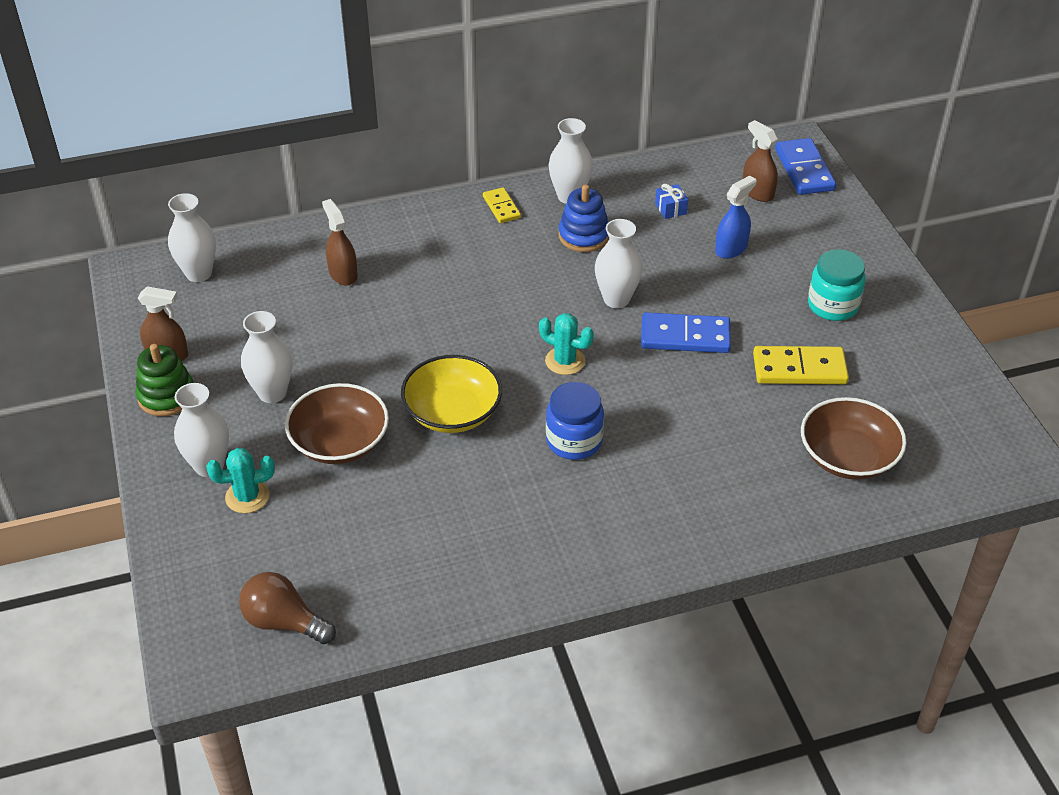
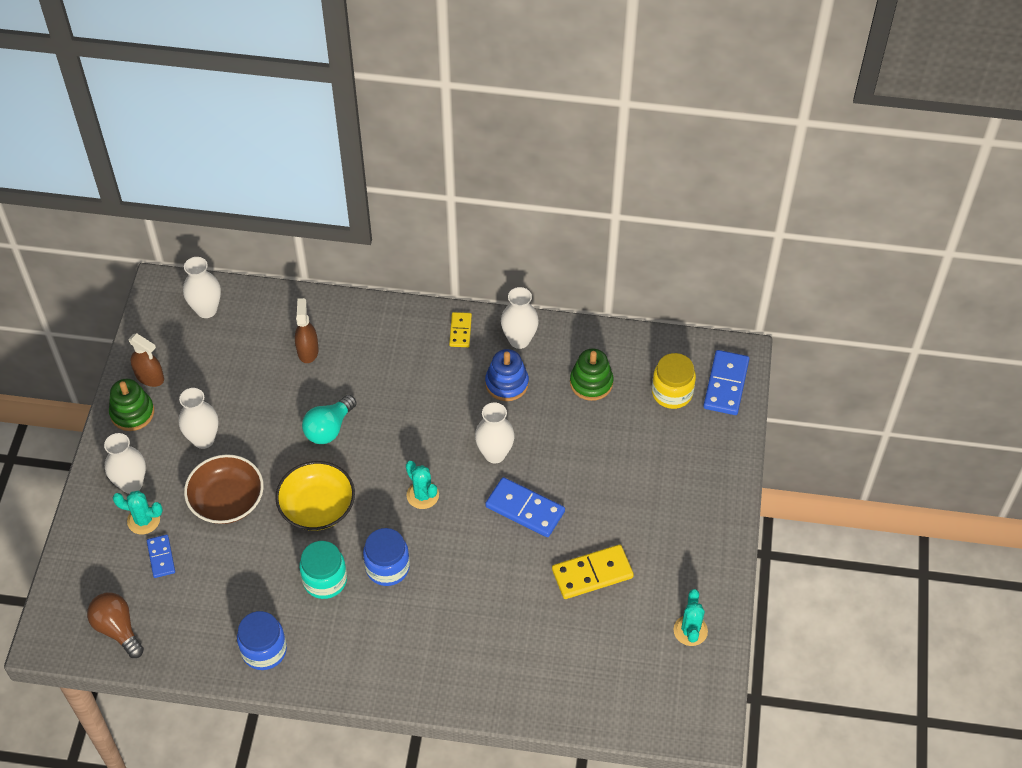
camera: 25 degrees right, 10 degrees up
blue gift [655,184,688,219] -> green stacking toy [570,348,613,401]
blue spray bottle [715,175,757,259] -> none
brown spray bottle [743,120,778,202] -> yellow jar [652,353,696,409]
yellow domino [753,346,849,384] -> yellow domino turned 45 degrees counterclockwise [552,545,634,599]
brown bowl [801,397,907,480] -> none
turquoise jar [808,249,866,321] -> turquoise jar moved to [299,541,347,599]
none -> blue domino [147,535,175,578]
none -> blue jar [237,611,287,670]
none -> turquoise light bulb [302,395,357,444]
none -> turquoise cactus [673,589,708,646]

